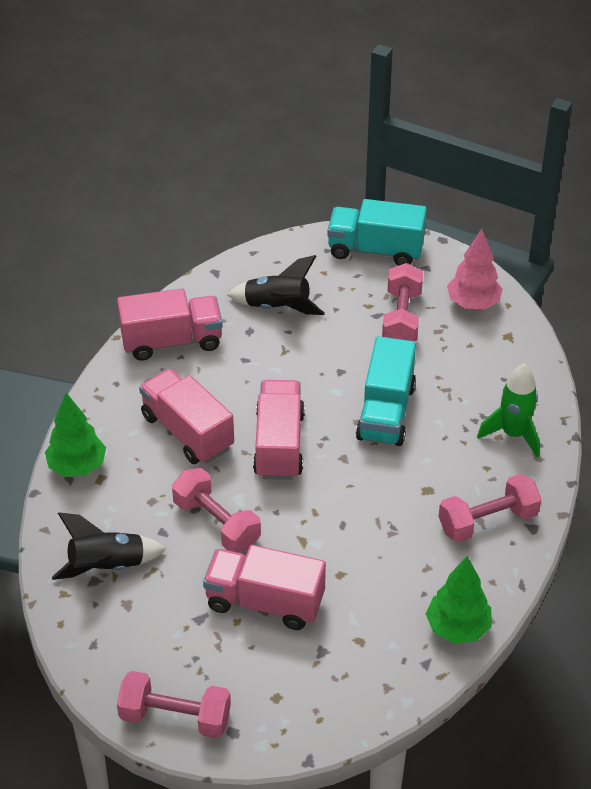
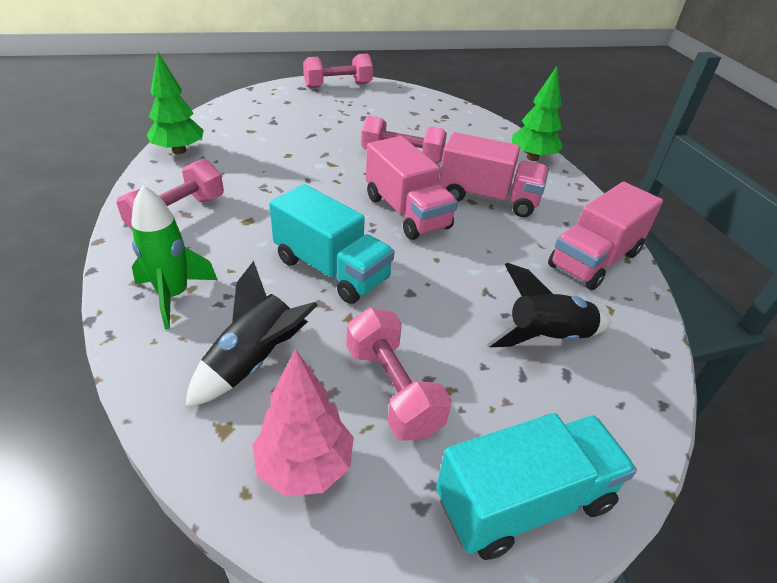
camera: 145 degrees right, 5 degrees down
black rocket [52,512,166,580] -> black rocket moved to [185,261,318,407]
pink truck [203,545,326,630] -> none
turquoise truck [356,336,416,446] -> turquoise truck turned 150 degrees clockwise [269,184,395,304]

